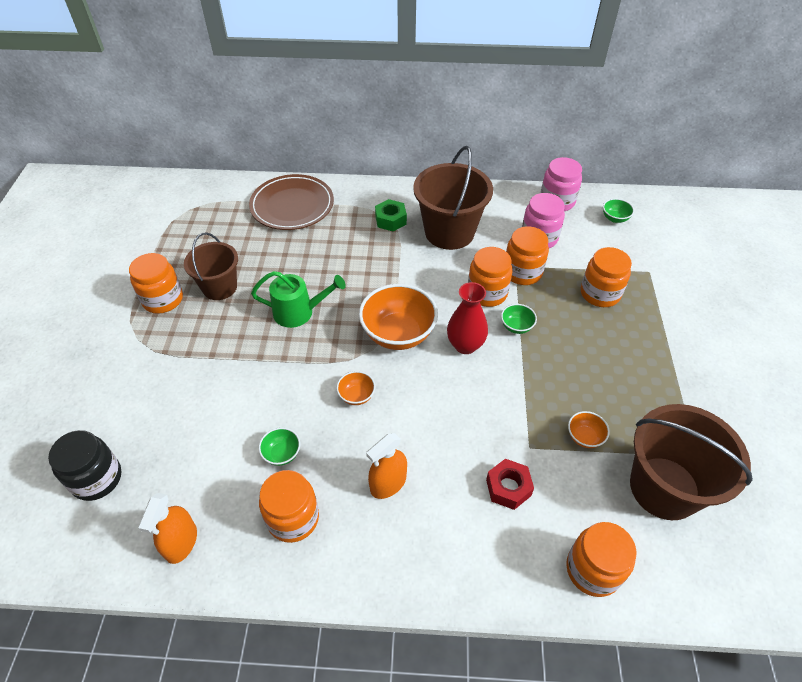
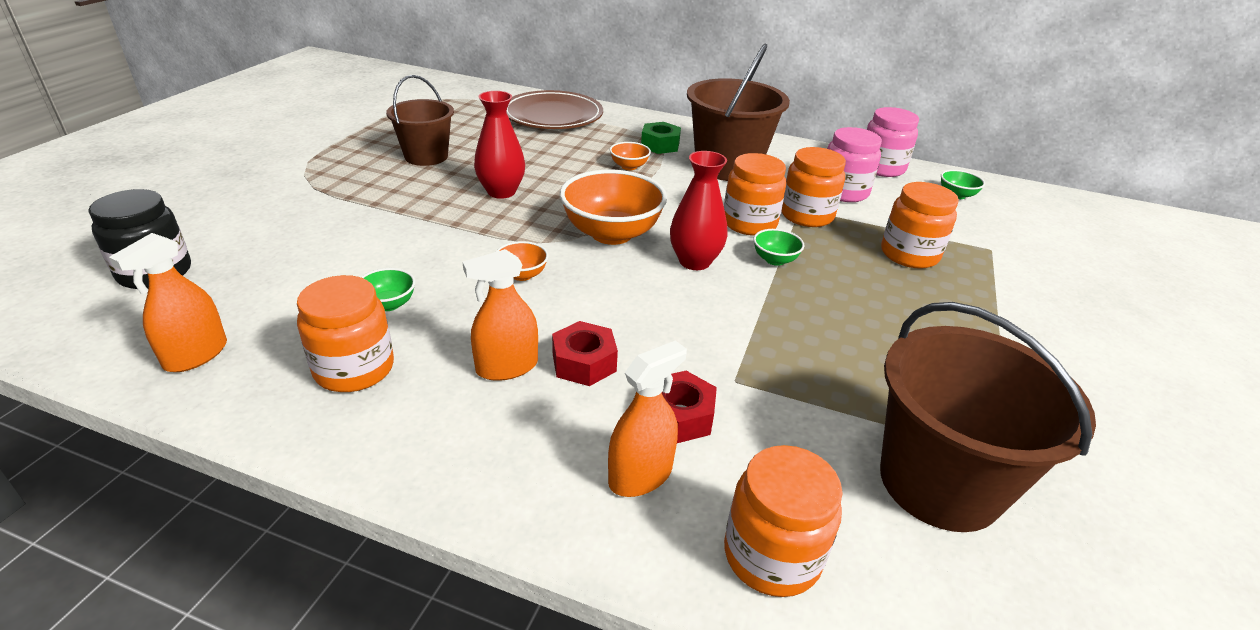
camera: 15 degrees right, 15 degrees down
orange jar [129,253,183,314] -> none
green watering can [251,271,346,328] -> red vase [474,91,525,199]
orange bowl [568,411,610,448] -> orange bowl moved to [610,142,651,170]
none -> red nut [552,321,618,386]
none -> orange spray bottle [608,340,687,497]

